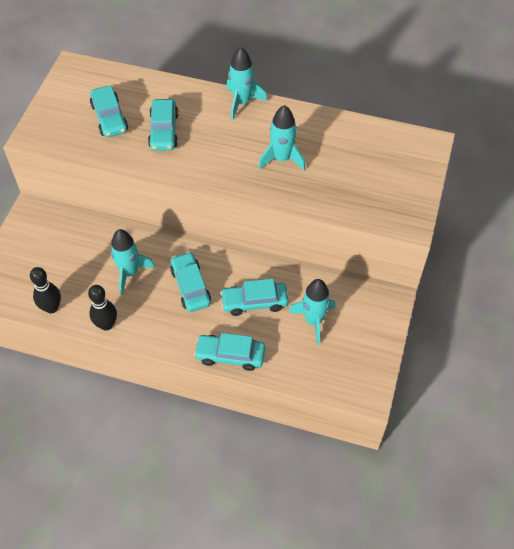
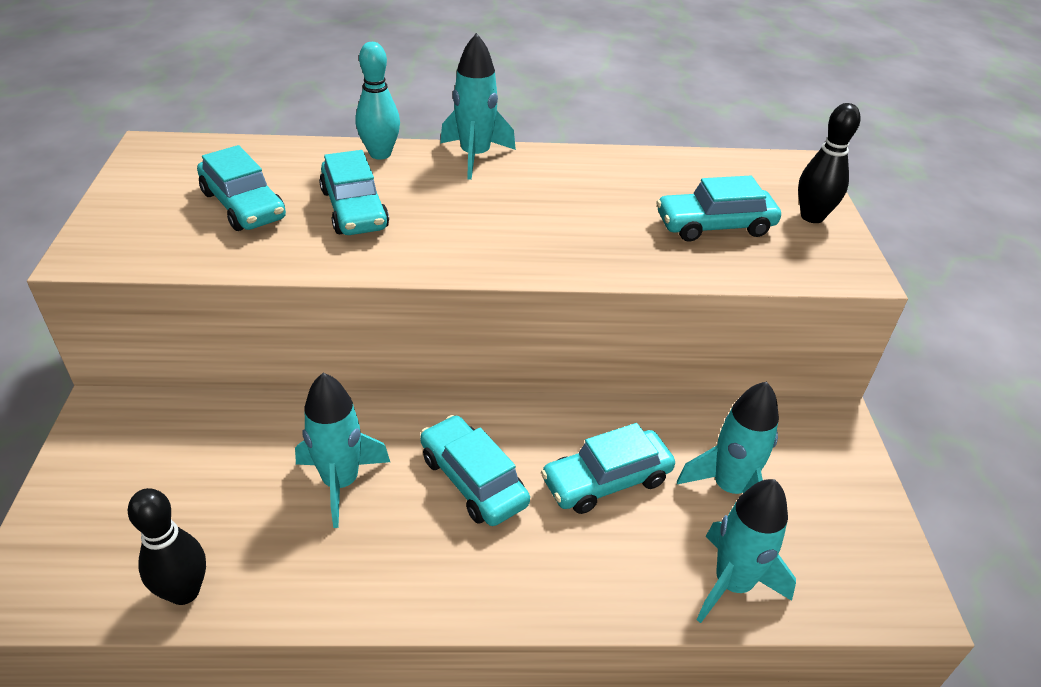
camera: 20 degrees left, 15 degrees down
black bowling pin [88,285,117,331] -> black bowling pin moved to [798,103,860,223]
turquoise car [194,333,265,371] -> turquoise car moved to [656,176,781,242]
turquoise rocket [258,105,305,171] -> turquoise rocket moved to [697,479,796,623]
none -> turquoise bowling pin [356,42,400,160]

